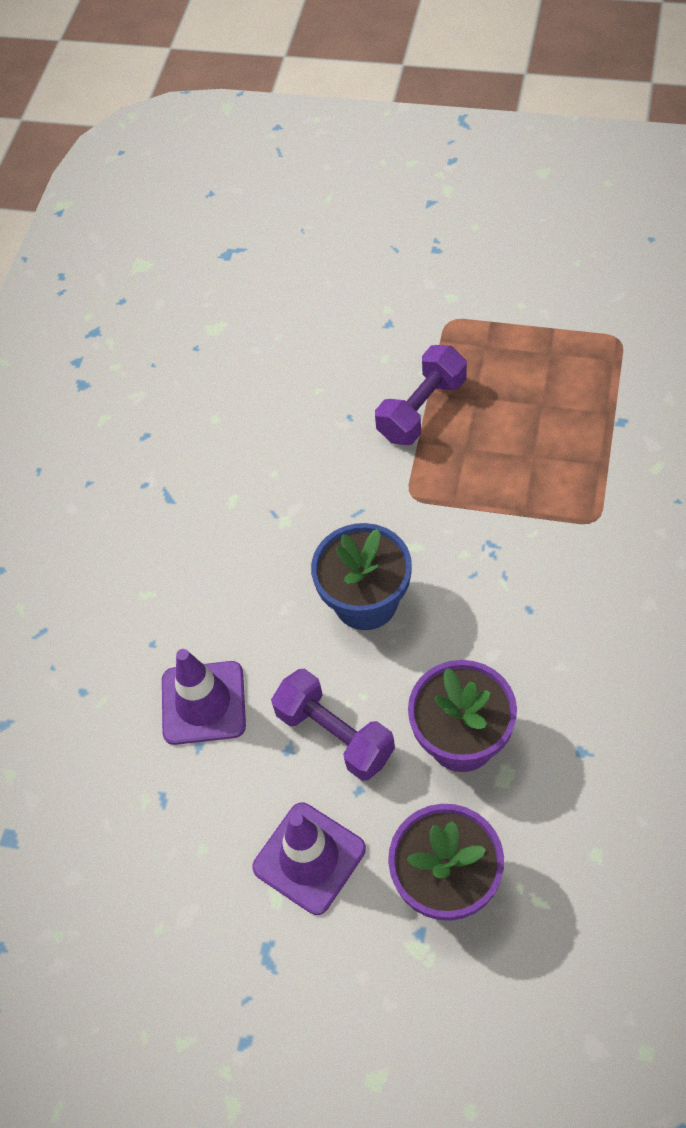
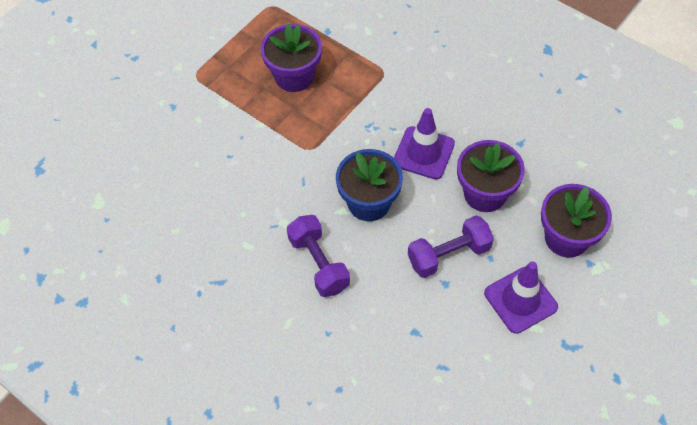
camera: 70 degrees left, 0 degrees up
purple traffic cone [162,649,246,745] -> purple traffic cone moved to [394,108,455,179]
purple dumbbell [375,345,467,445] -> purple dumbbell moved to [287,215,350,297]
none -> purple flower pot [261,24,322,92]

